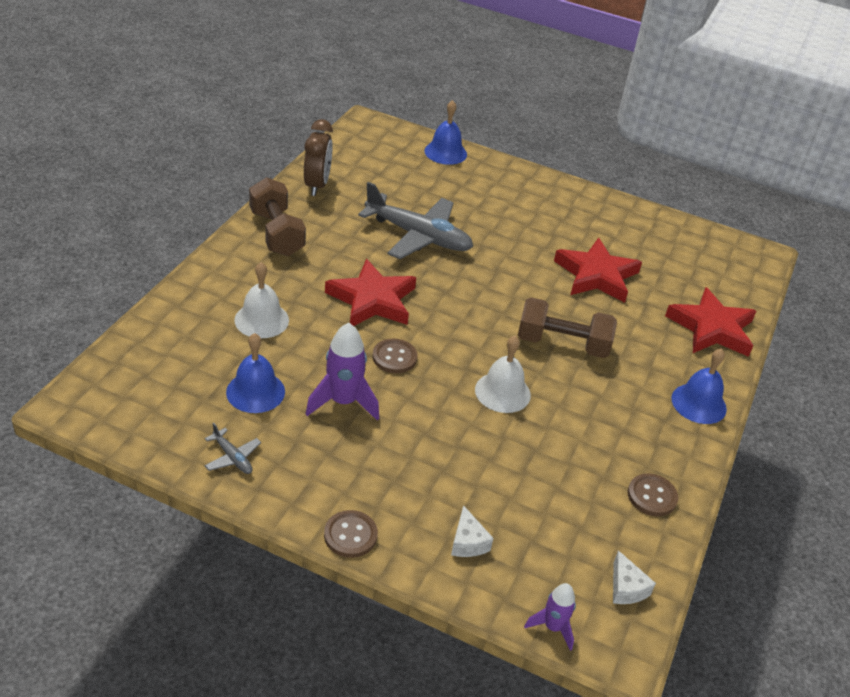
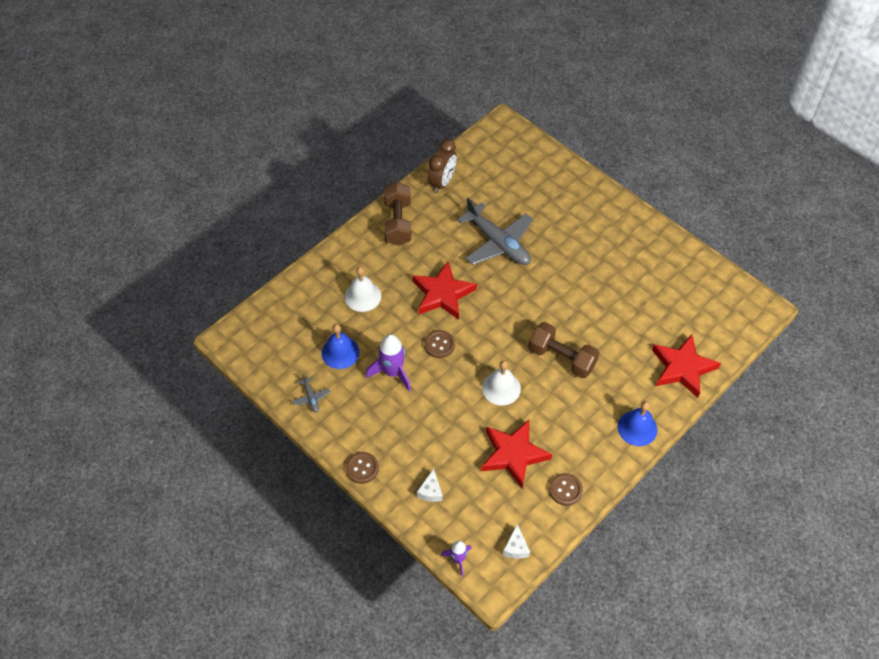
camera: 25 degrees right, 15 degrees up
blue bell [424,100,467,165] -> none
red star [554,238,642,303] -> red star moved to [481,420,552,488]

